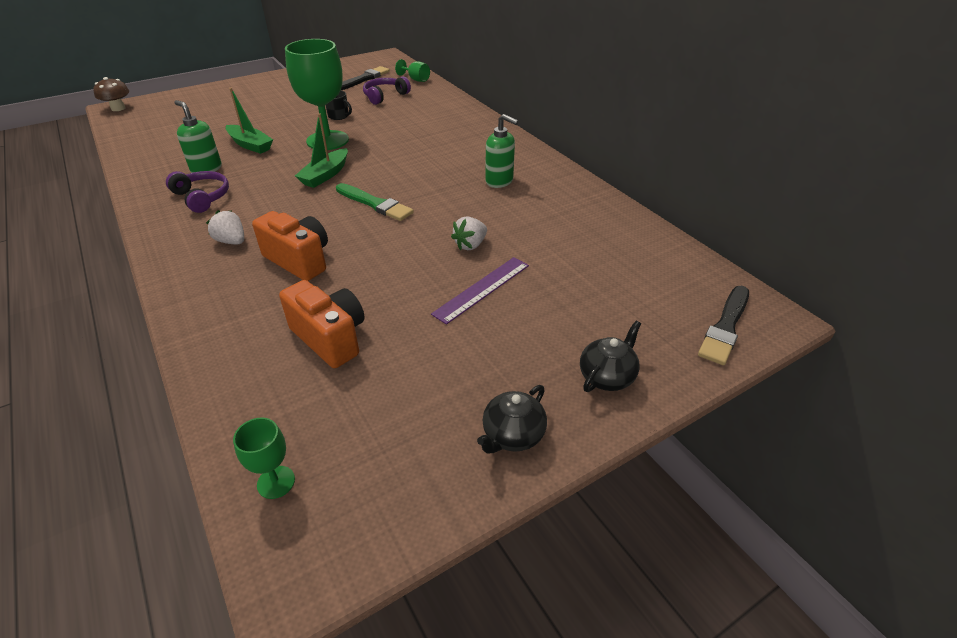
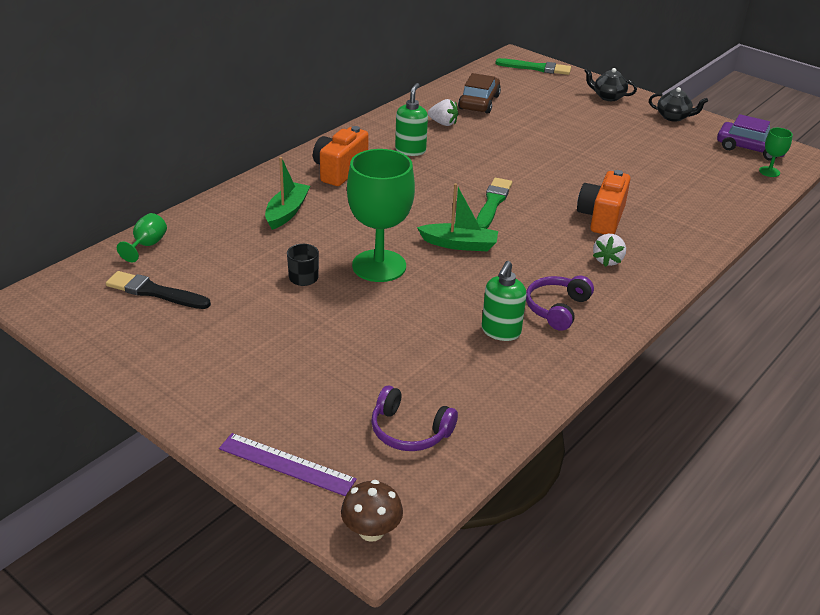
camera: 110 degrees left, 5 degrees down
green boat [225,88,273,154] -> green boat moved to [265,157,310,230]
orange camera [279,280,365,368] -> orange camera moved to [313,126,369,186]
purple headphones [363,76,411,105] -> purple headphones moved to [371,386,458,451]
purple ruler [431,257,529,325] -> purple ruler moved to [219,433,357,496]
white strawberry [451,216,487,250] -> white strawberry moved to [428,99,458,126]
black brush [698,286,749,365] -> green brush [495,58,571,75]
none -> brown car [458,73,501,113]
none -> purple car [717,114,784,161]

